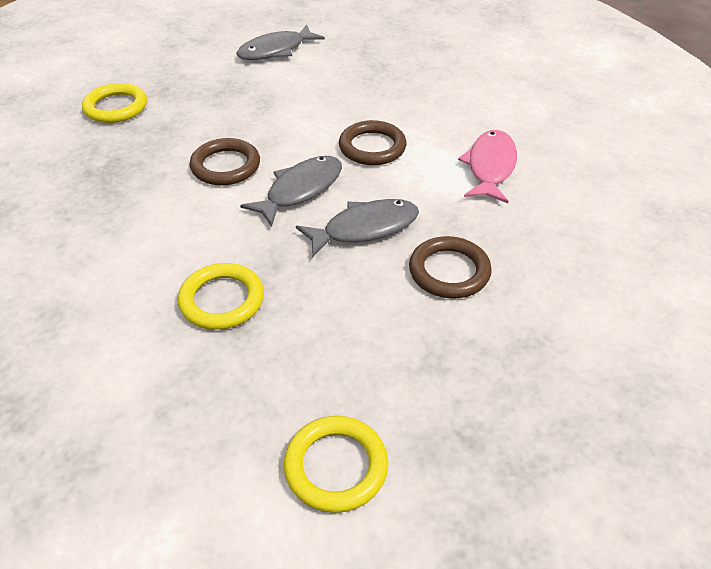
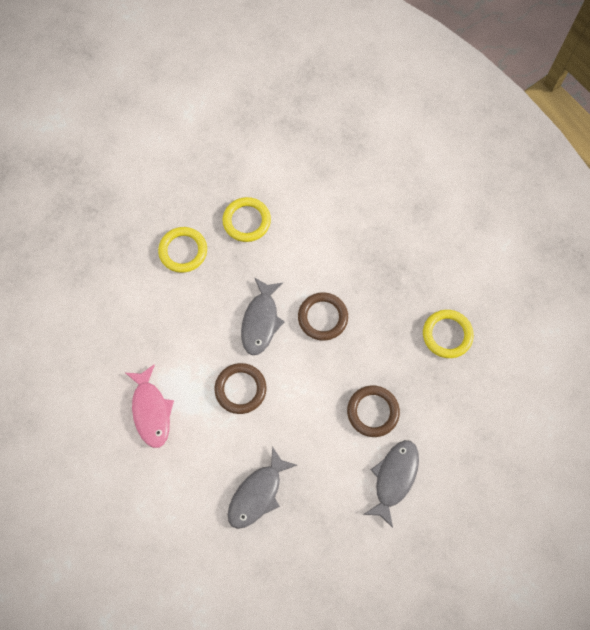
camera: 150 degrees right, 25 degrees up
yellow ring [284,416,388,513] -> yellow ring moved to [158,227,207,273]
grey fish [296,199,419,258] -> grey fish moved to [228,446,297,529]
brown ring [409,236,492,298] -> brown ring moved to [347,385,400,437]

